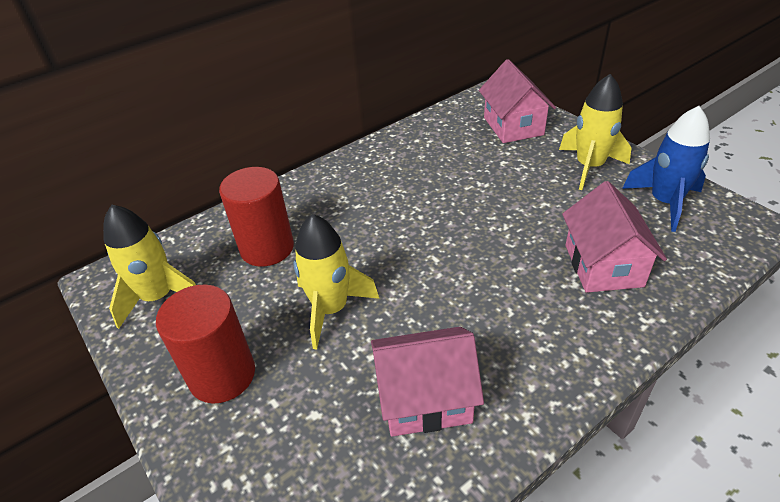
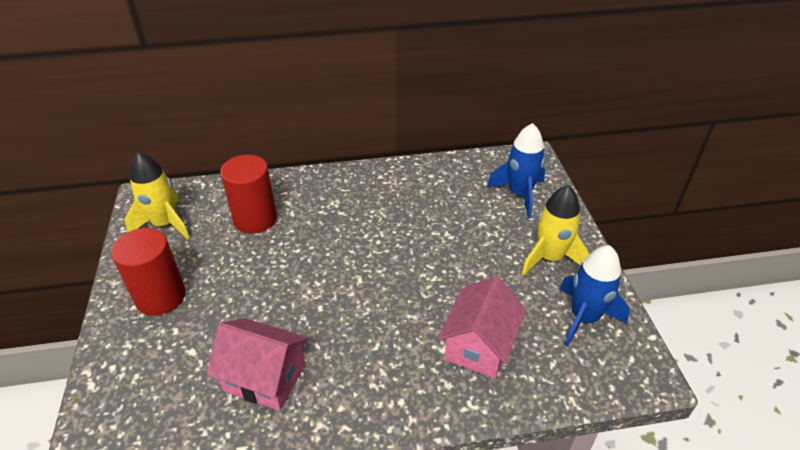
camera: 25 degrees right, 0 degrees up
yellow rocket [293,214,379,349] -> none
pink house [479,59,556,143] -> blue rocket [487,123,545,218]

